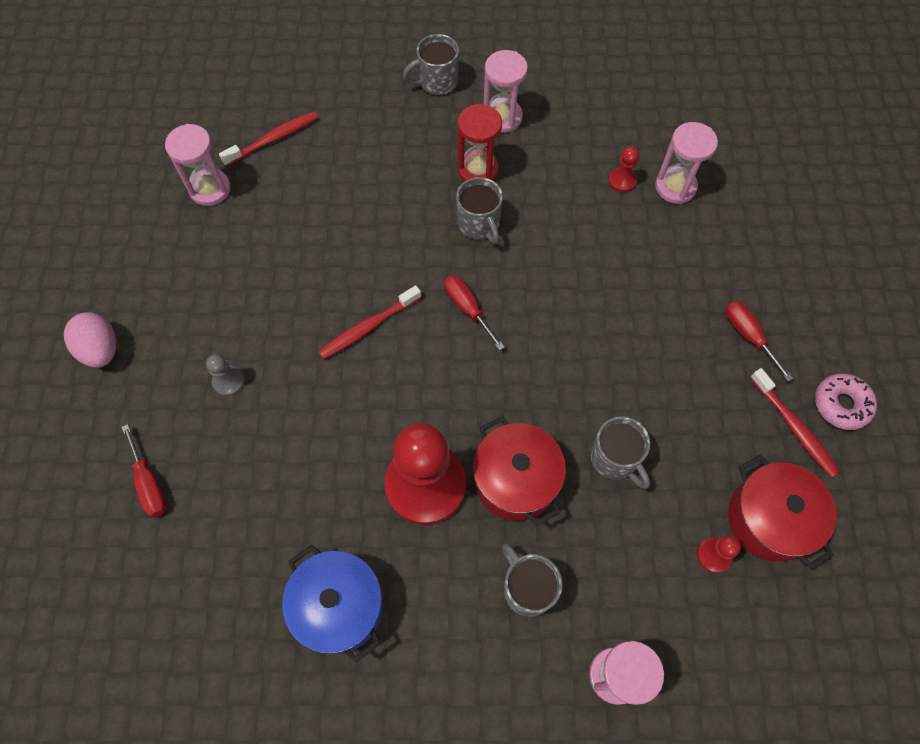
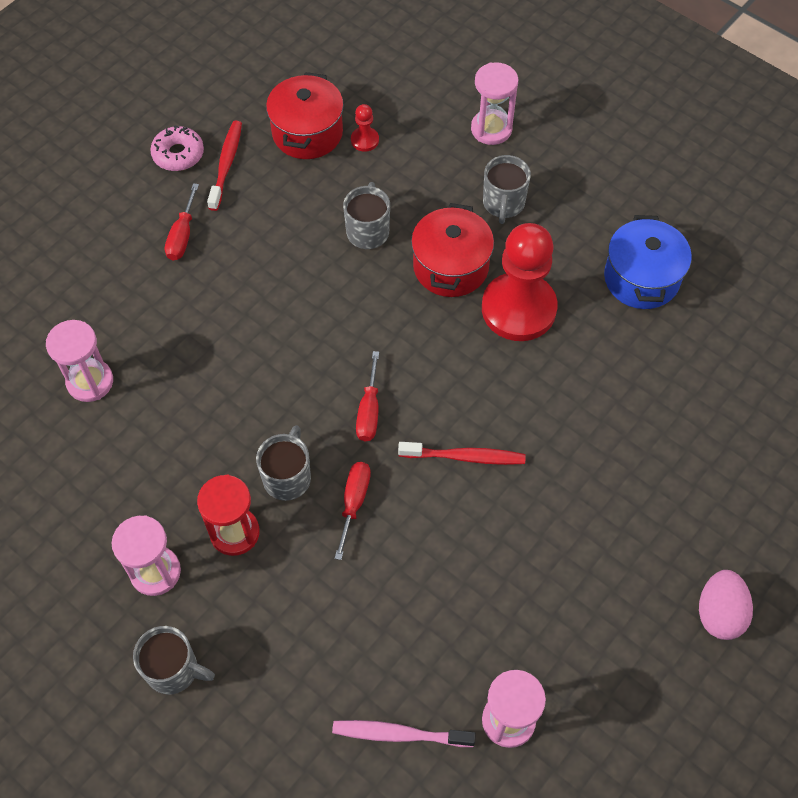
camera: 140 degrees left, 5 degrees down
red screwdriver [122,424,166,517] -> red screwdriver moved to [335,462,371,560]
grey pawn [206,354,245,396] -> none
red toothbrush [219,111,318,166] -> pink toothbrush [332,720,476,747]
red pawn [608,146,639,193] -> none

